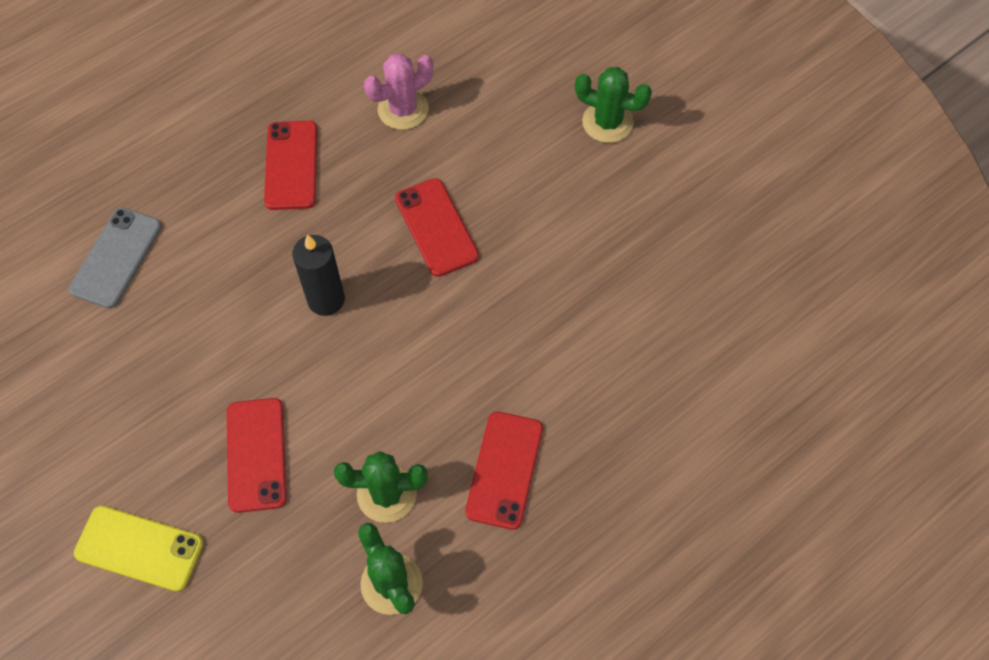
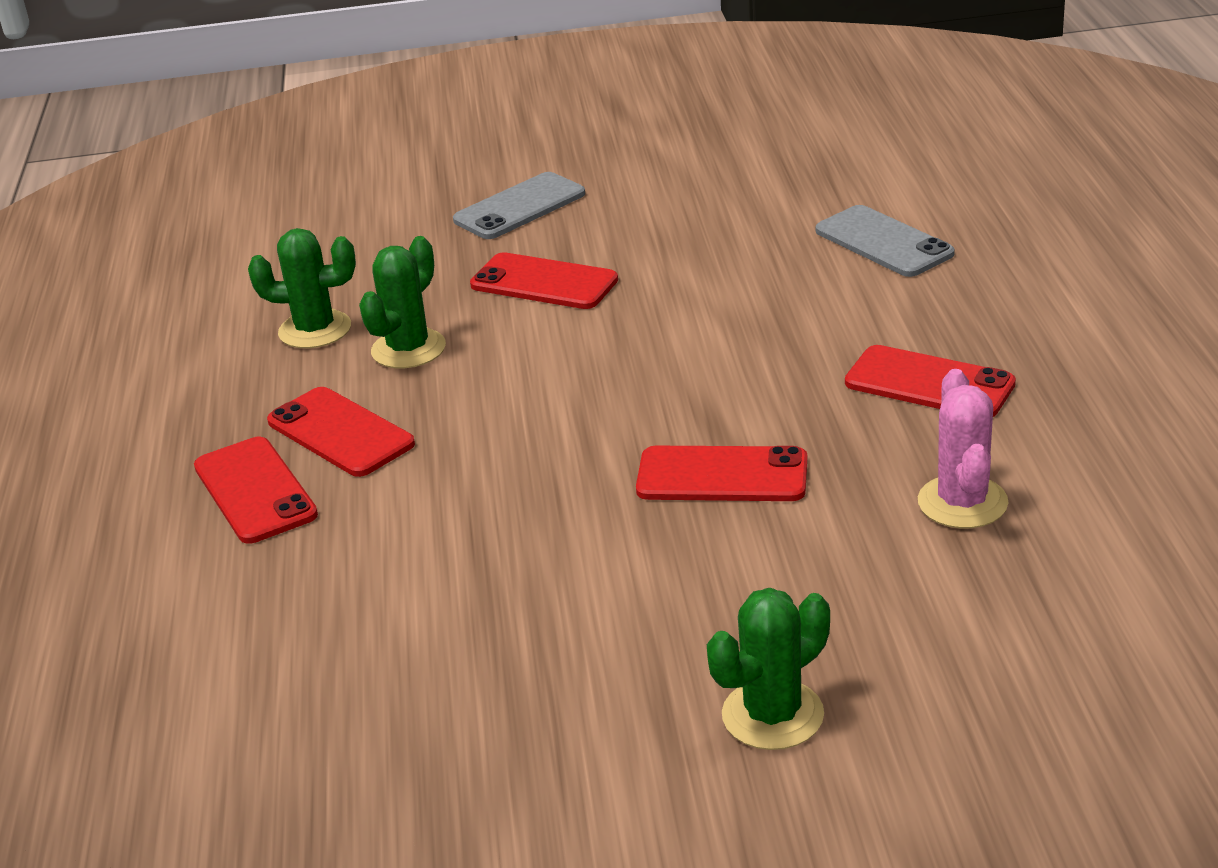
camera: 125 degrees right, 30 degrees down
yellow phone [74,506,204,592] -> grey phone [453,172,585,239]
black candle [292,234,345,316] -> none
none -> red phone [194,437,318,544]

